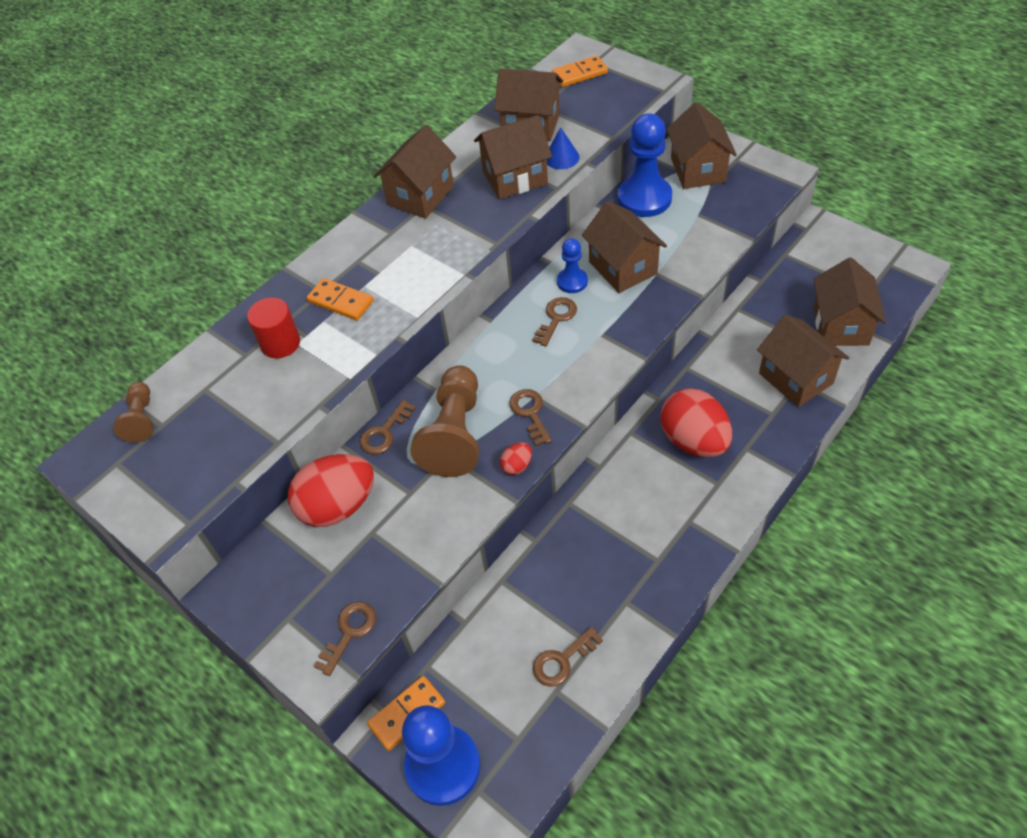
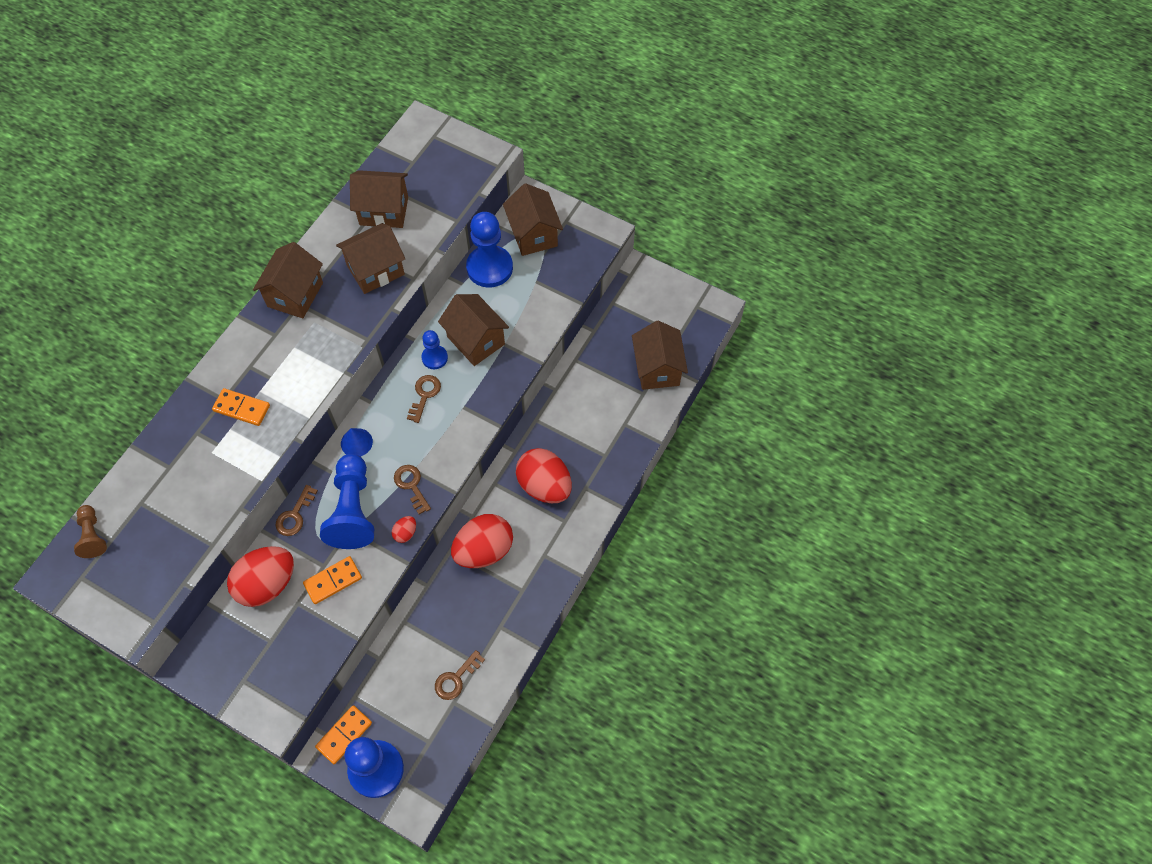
camera: 15 degrees left, 10 degrees up
red cylinder [247,298,300,358] -> none
brown key [314,602,376,676] -> none
brown pawn [410,365,479,477] -> blue pawn [320,454,374,549]
blue cone [547,127,580,169] -> blue cone moved to [341,428,373,456]
orange domino [552,56,608,87] -> orange domino moved to [303,556,362,604]
brown house [757,315,849,407] -> none
none -> red egg [451,514,513,568]

